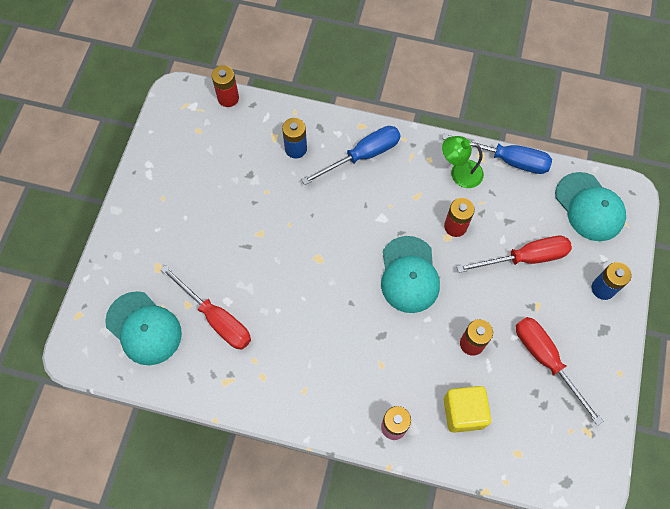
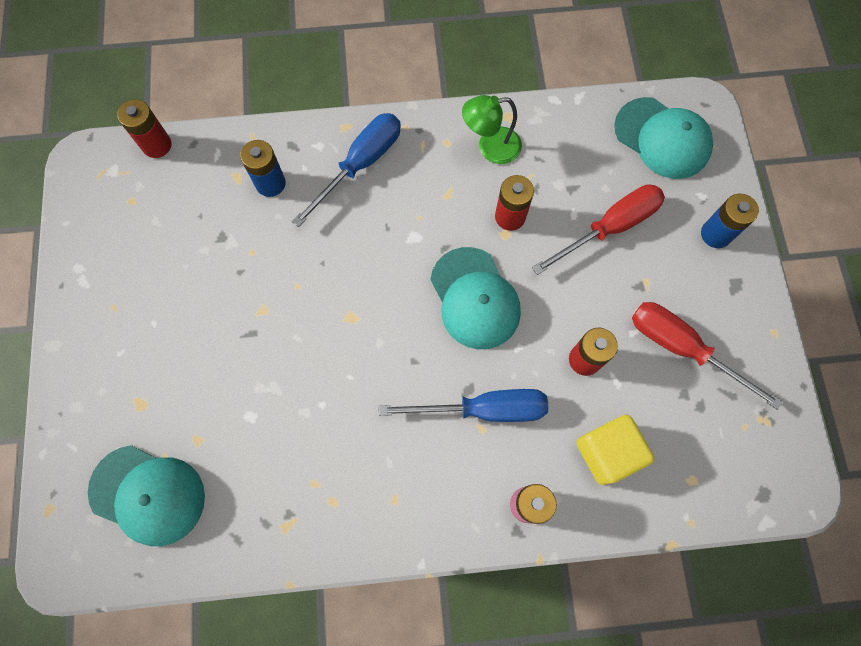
camera: 20 degrees left, 5 degrees up
red screwdriver [160,265,251,349] -> none
blue screwdriver [442,133,552,174] -> blue screwdriver moved to [379,389,548,422]

